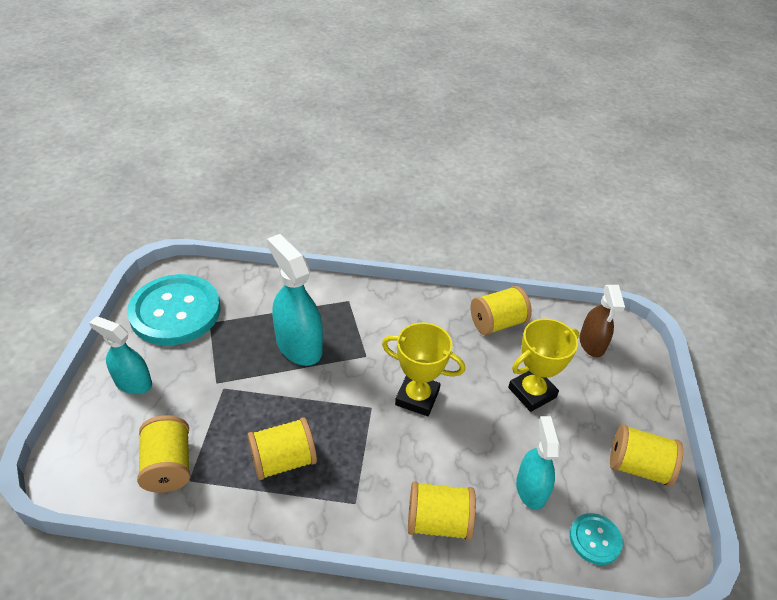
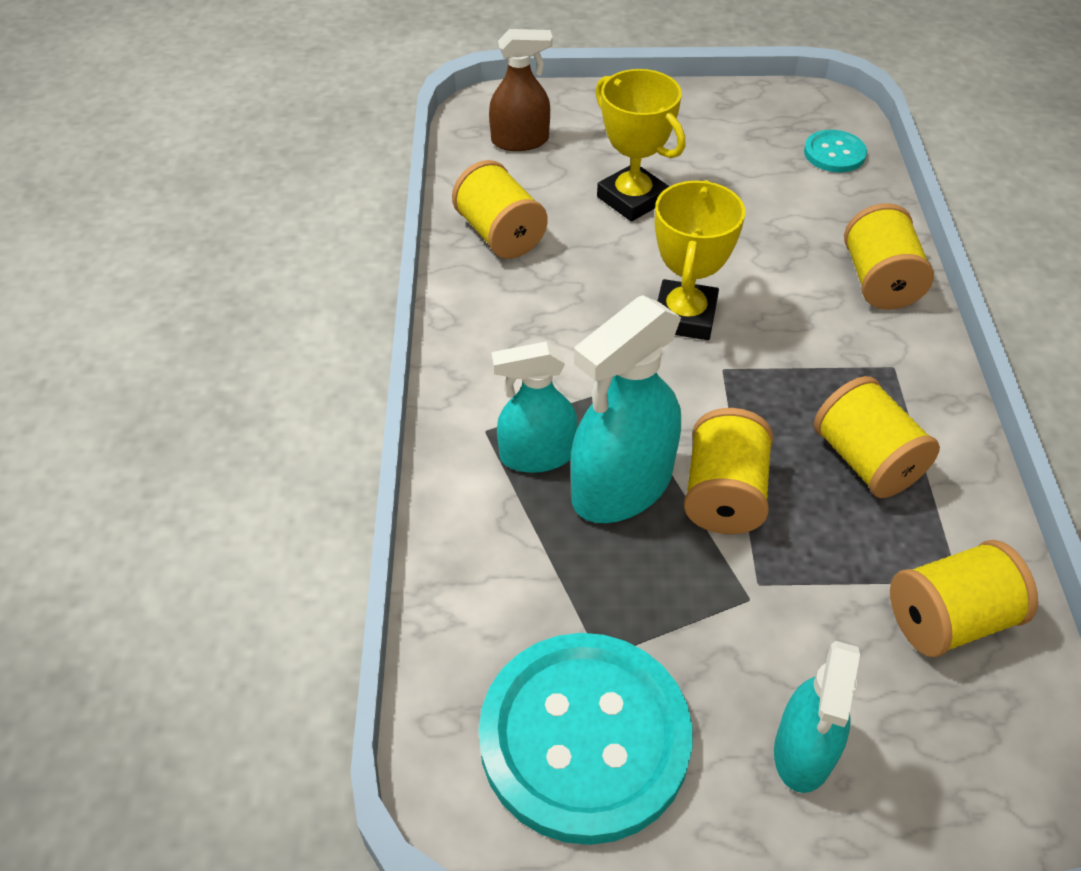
camera: 95 degrees left, 5 degrees up
turquoise spray bottle [516,416,560,510] -> turquoise spray bottle moved to [491,342,578,473]
yellow spool [610,424,683,487] -> yellow spool moved to [684,408,773,534]

